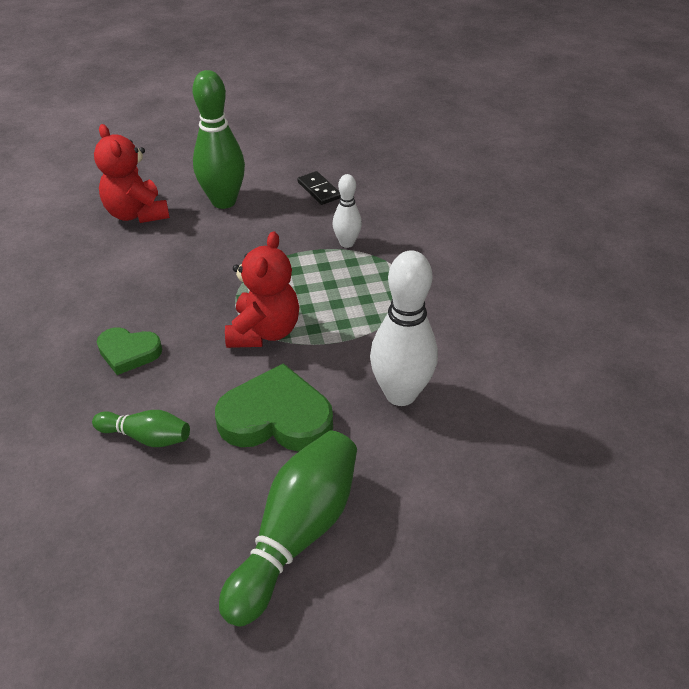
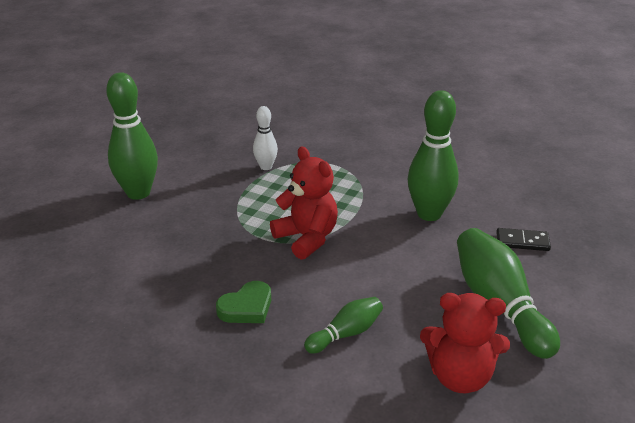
camera: 50 degrees left, 10 degrees down
red teddy bear [94,124,170,223] -> red teddy bear moved to [420,293,510,393]
green heart [215,363,333,452] -> none
black domino [297,171,341,205] -> black domino moved to [496,228,551,251]
white bowling pin [370,250,438,406] -> green bowling pin [408,90,459,221]

